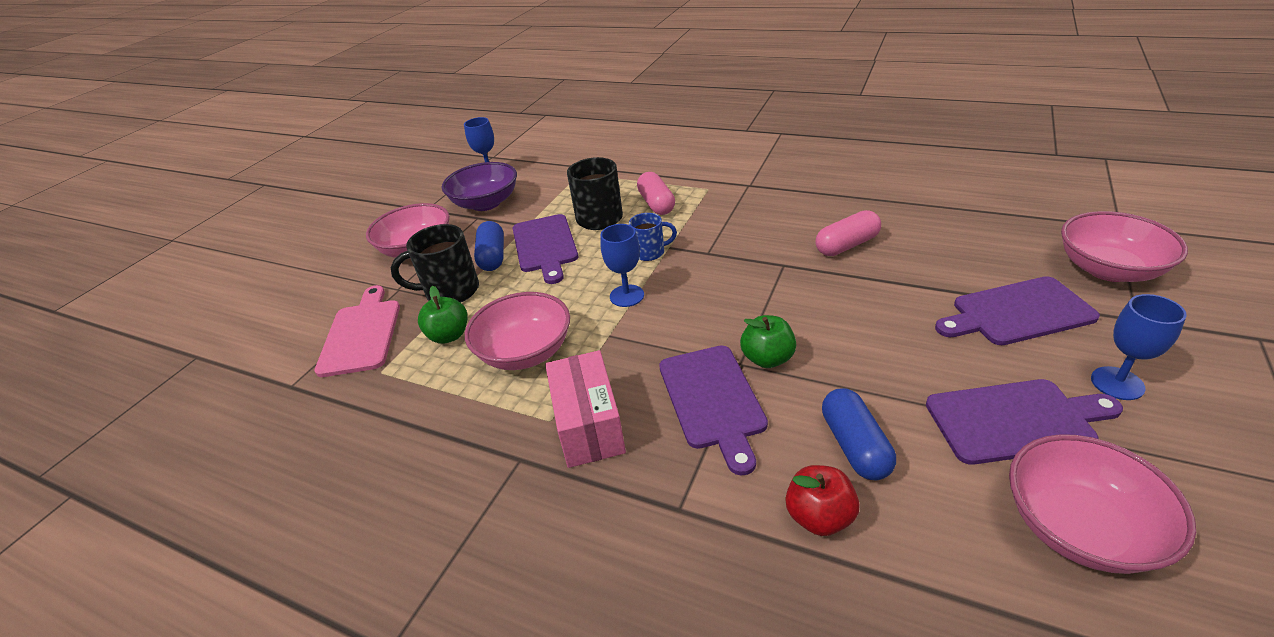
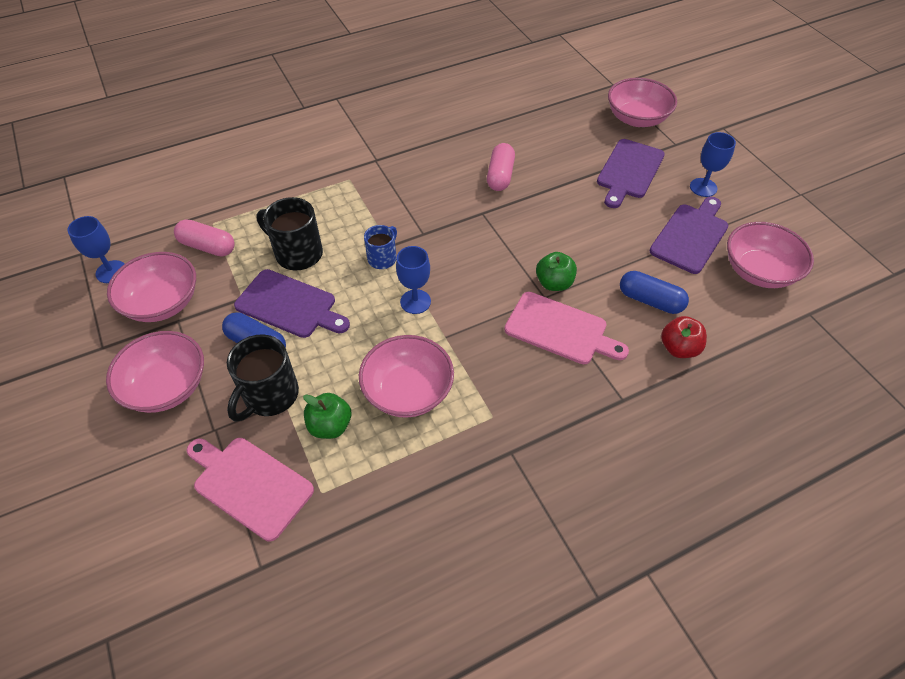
camera: 55 degrees left, 15 degrees up
purple bowl [442,162,517,211] -> pink bowl [107,252,196,322]
pink box [545,350,626,468] -> none
pink capsule [637,172,675,215] -> pink capsule moved to [174,219,235,256]
purple cutting board [659,345,768,475] -> pink cutting board [504,292,629,364]

